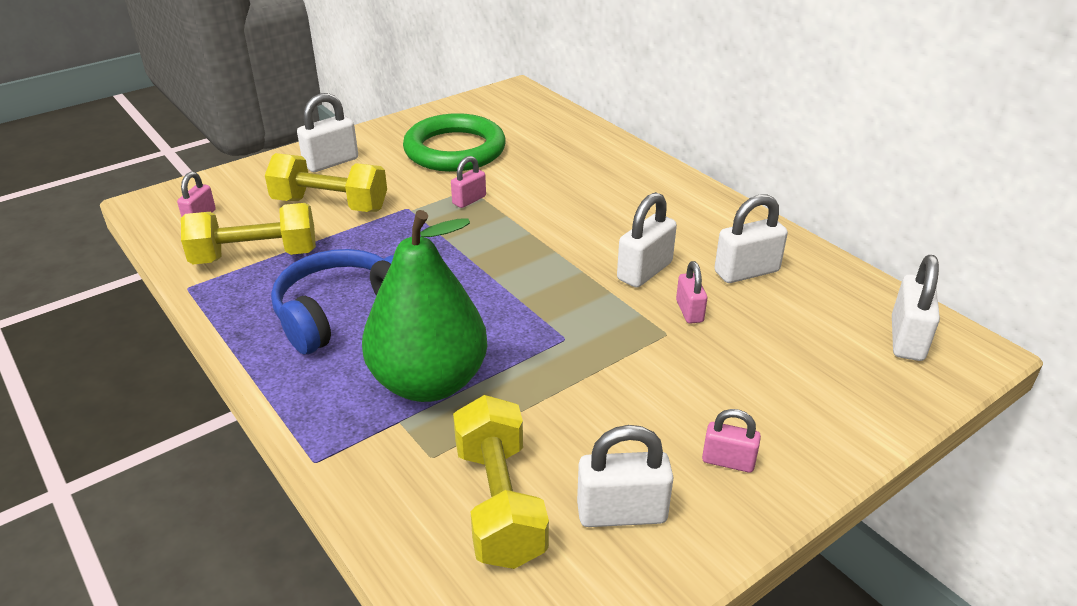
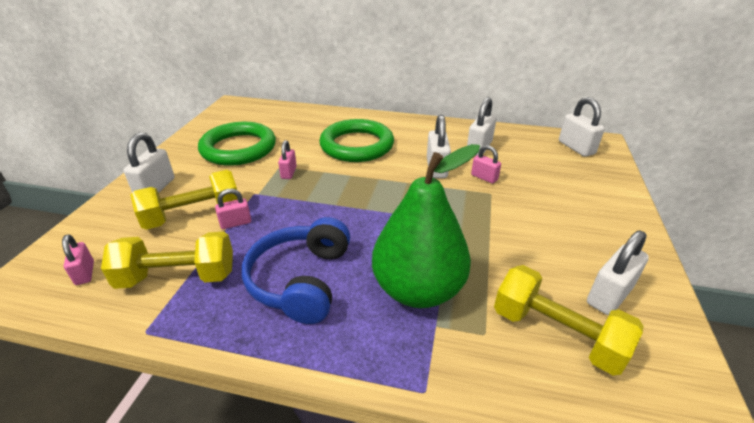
camera: 40 degrees left, 0 degrees up
yellow dumbbell [181,203,316,264] -> yellow dumbbell turned 45 degrees clockwise [101,232,233,289]
pink padlock [702,409,761,473] -> pink padlock moved to [215,189,251,229]
none -> green ring [319,119,394,162]

